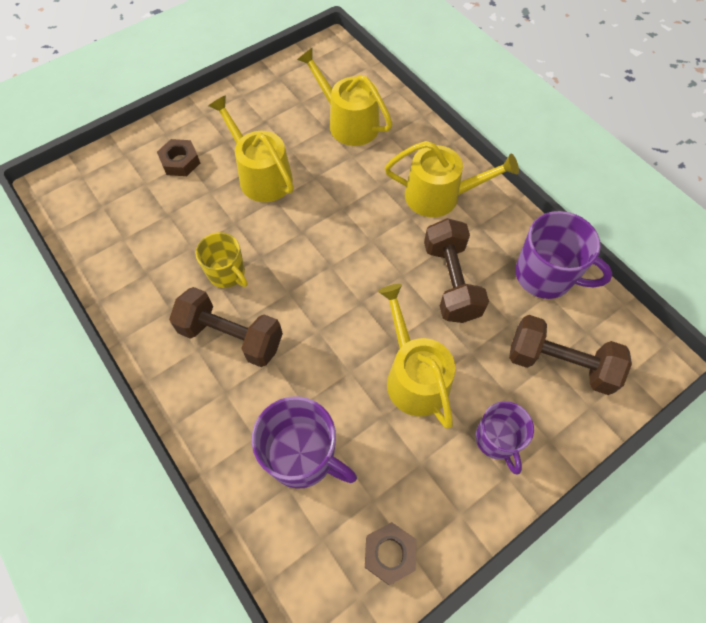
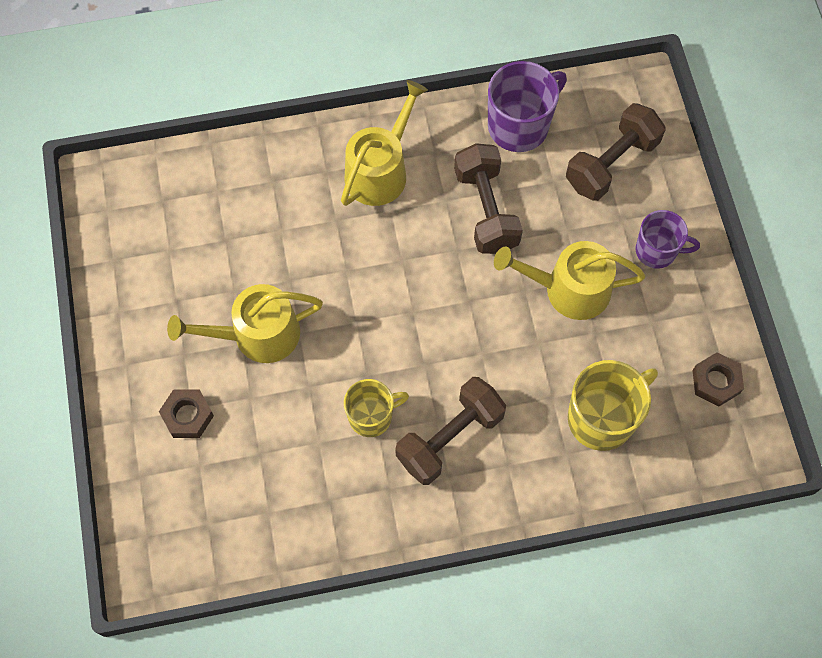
camera: 65 degrees left, 5 degrees up
purple mug [252,396,357,489] -> yellow mug [568,360,658,451]
yellow watering can [297,48,392,146] -> none
brown dumbbell [424,218,489,323] -> brown dumbbell turned 60 degrees clockwise [454,143,523,254]

